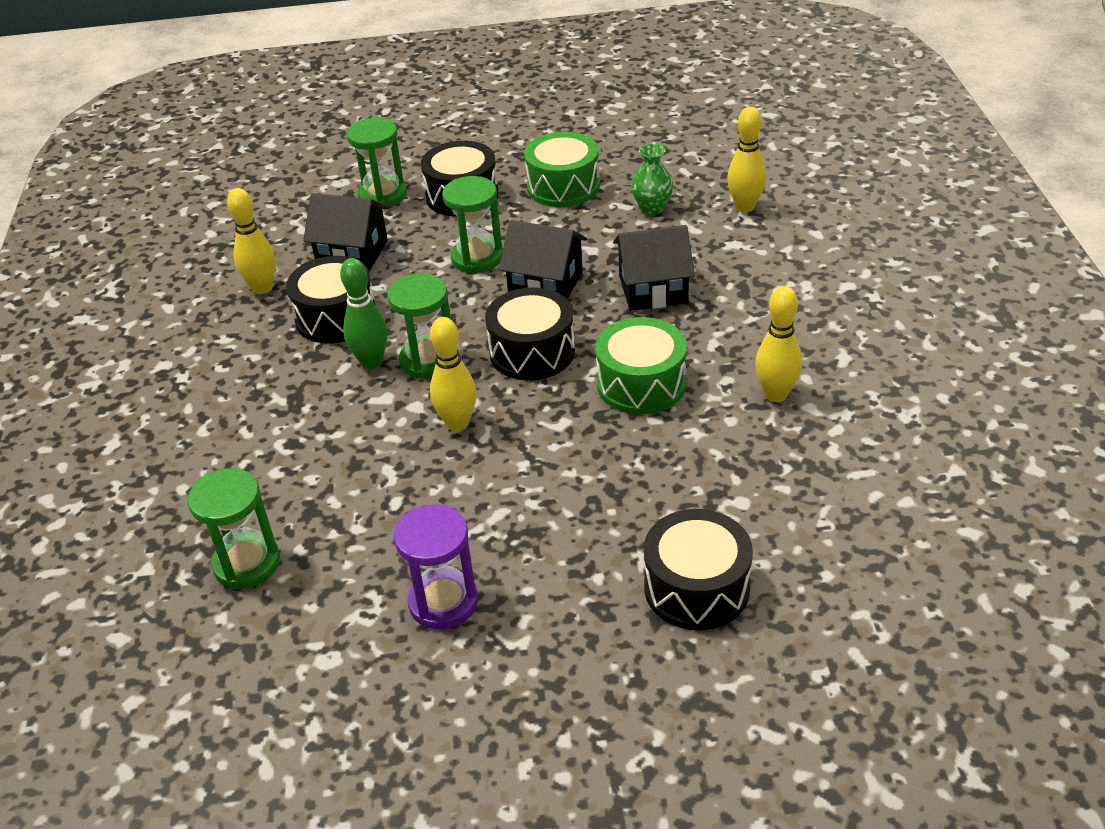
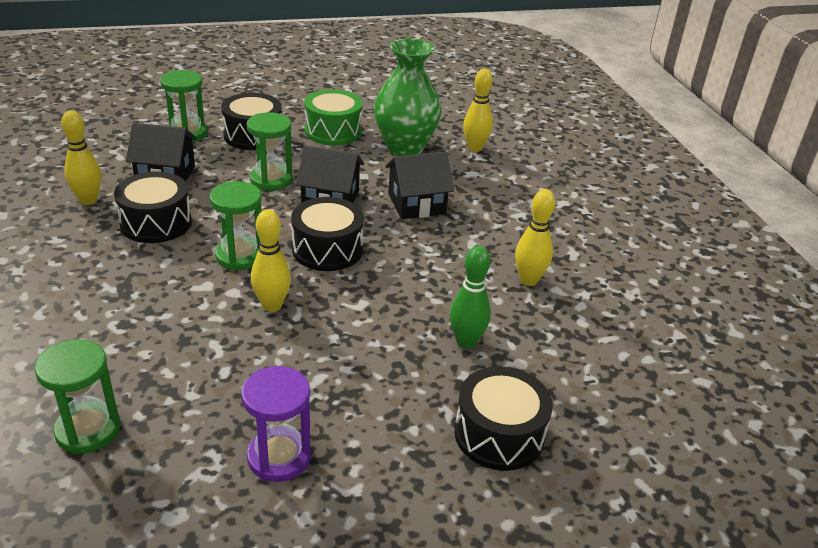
camera: 15 degrees left, 5 degrees down
green bowling pin [340,258,388,369] -> green bowling pin moved to [450,246,491,349]
green drum [595,317,687,414] -> none
green vase [631,143,673,215] -> green vase [374,38,442,156], size x2.05

